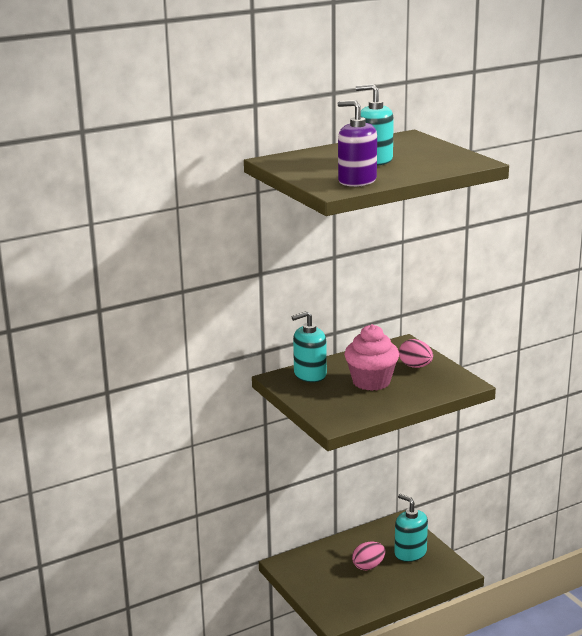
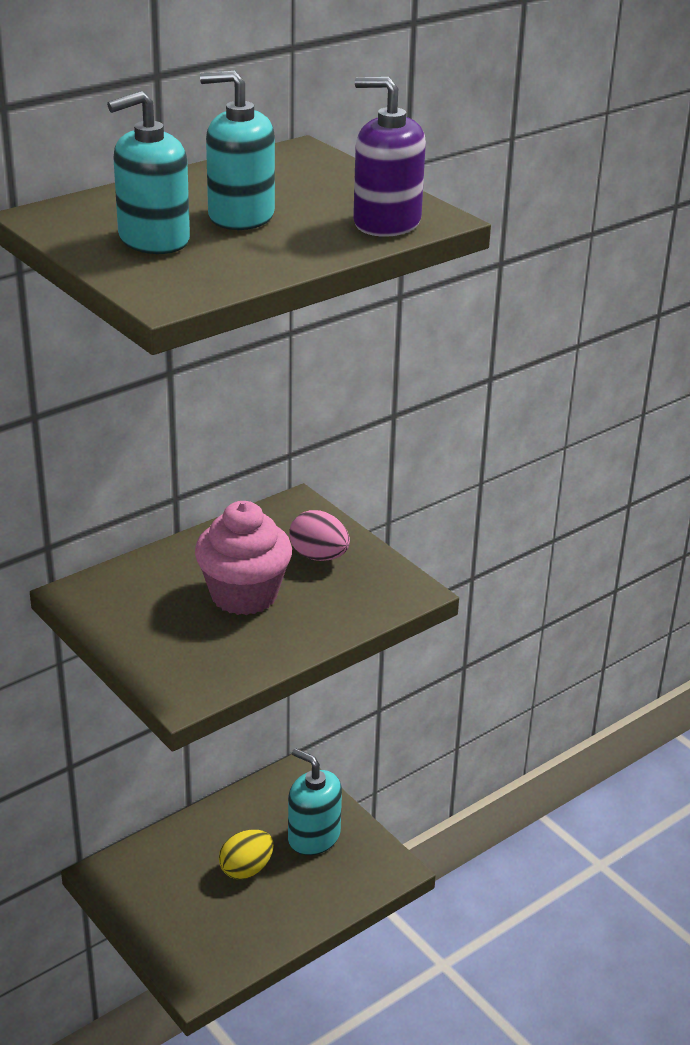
camera: 10 degrees left, 10 degrees up
turquoise soap dispenser [292,311,327,382] -> turquoise soap dispenser moved to [107,91,190,254]
purple soap dispenser [338,100,377,187] -> purple soap dispenser moved to [353,77,426,237]
pink egg [352,541,385,570] -> yellow egg [219,830,274,879]

